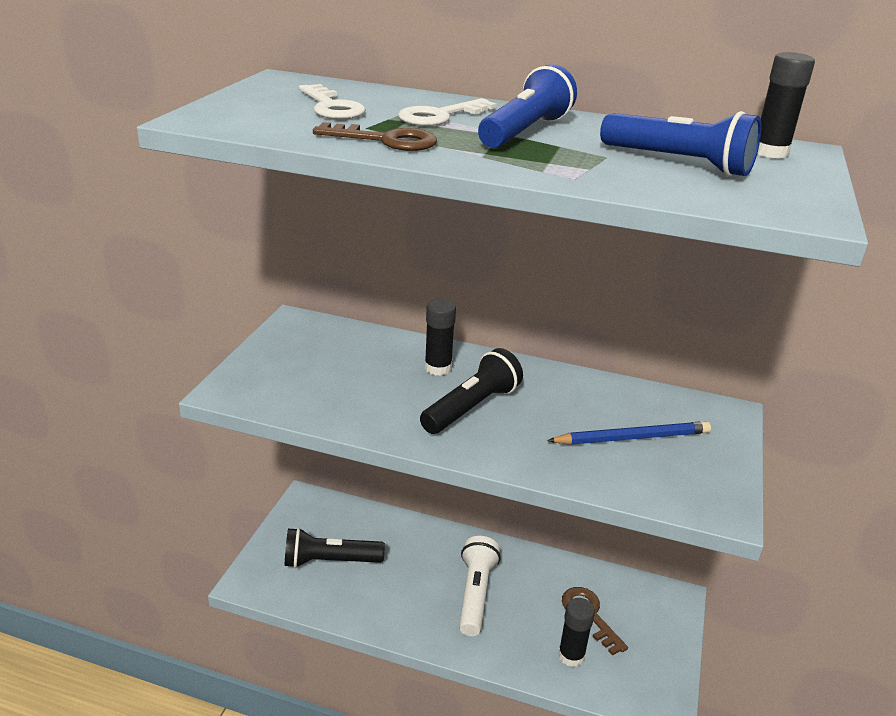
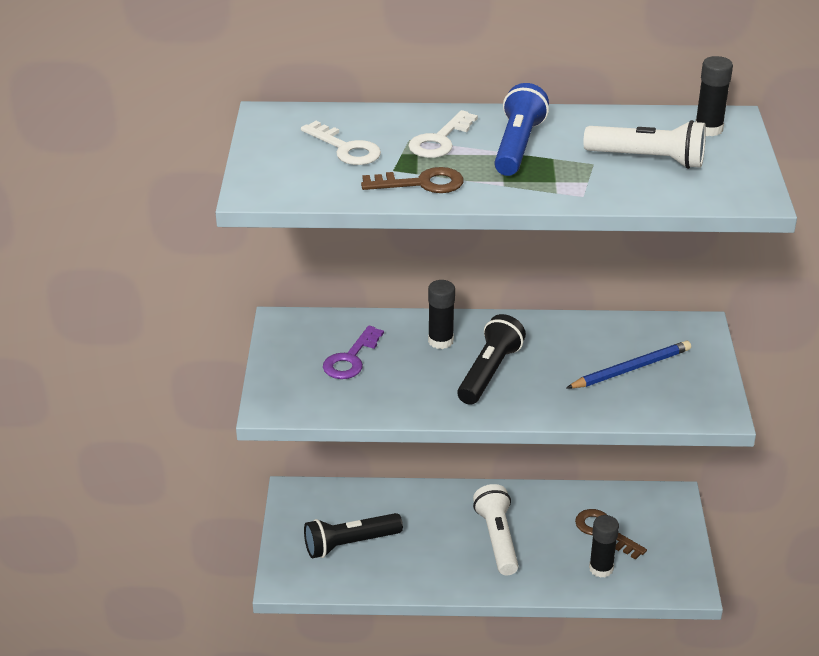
camera: 15 degrees left, 5 degrees up
blue flashlight [600,111,761,176] -> white flashlight [583,120,706,169]
none -> purple key [323,325,384,379]

